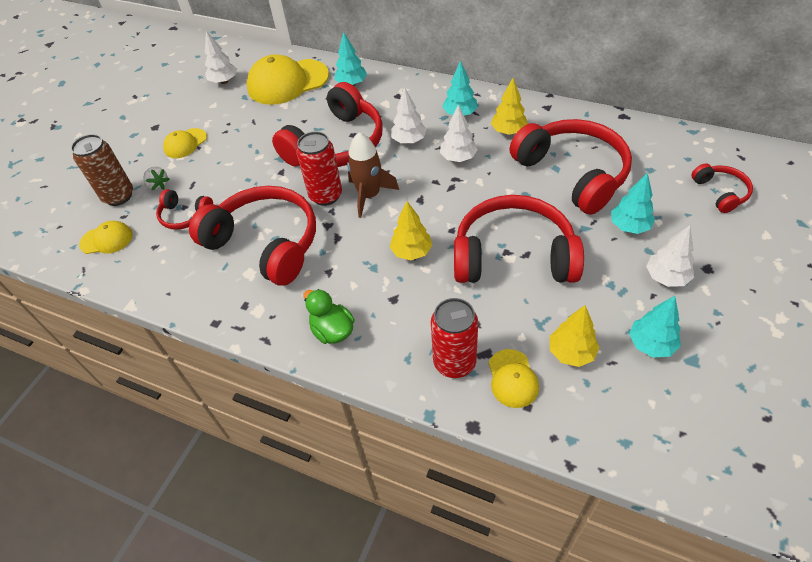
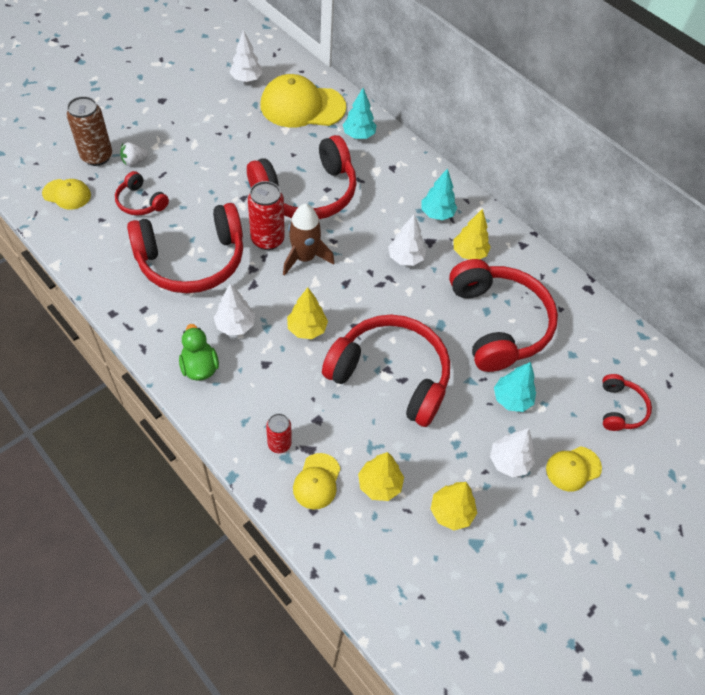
camera: 15 degrees right, 5 degrees up
white strawberry [143,167,169,190] -> white strawberry turned 90 degrees clockwise [120,142,148,166]
yellow cap [163,128,207,158] -> yellow cap moved to [546,446,602,492]
red headphones [189,186,316,286] -> red headphones turned 105 degrees clockwise [127,203,243,293]
white tree [391,88,427,144] -> white tree moved to [214,283,255,336]
red can [431,298,478,378] -> red can [266,413,292,453], size x0.60
turquoise tree [629,296,681,358] -> yellow tree [431,482,477,530]

